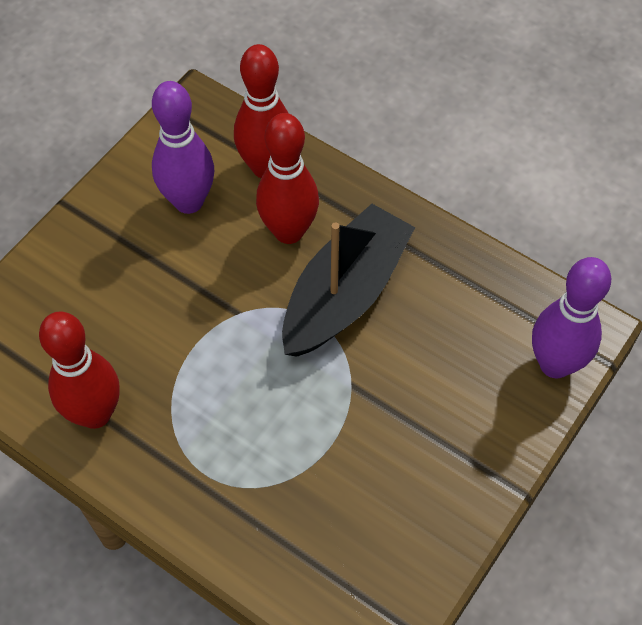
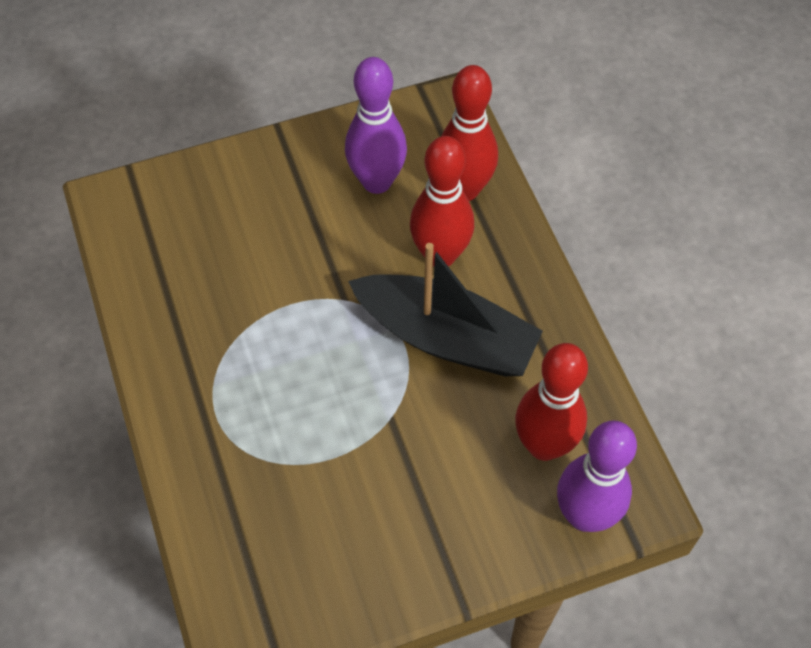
camera: 35 degrees right, 0 degrees up
red bowling pin [39,311,120,429] -> red bowling pin moved to [515,343,588,461]
black boat [282,204,415,357] -> black boat turned 45 degrees clockwise [348,243,543,376]

